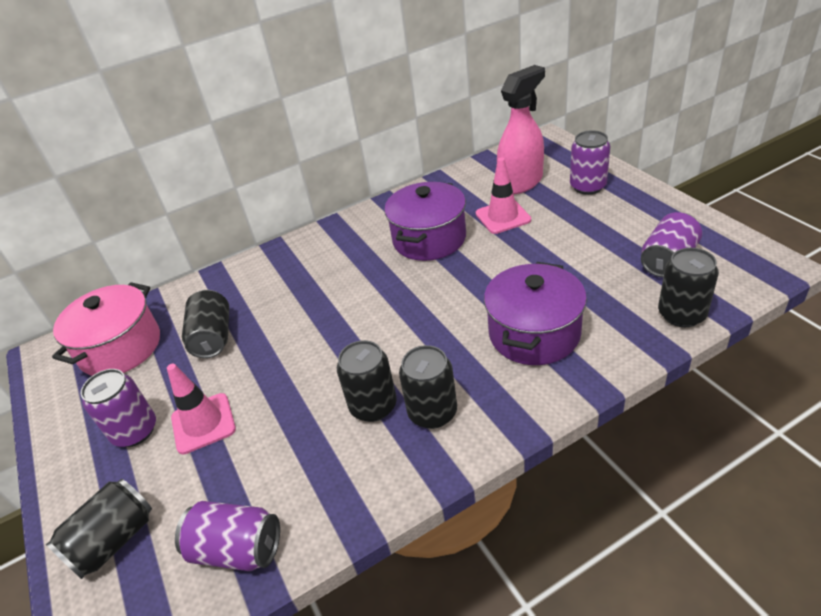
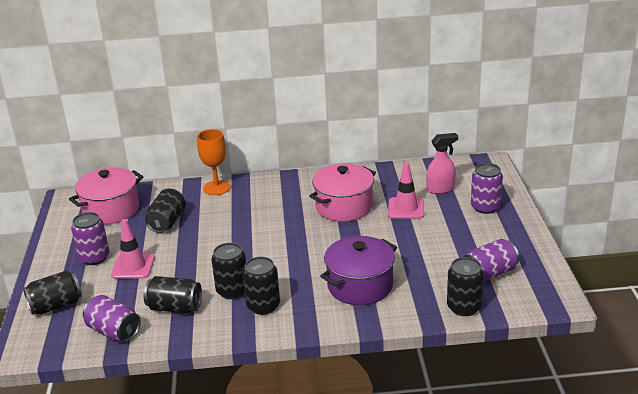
camera: 20 degrees right, 10 degrees down
purple pot [384,182,466,261] -> pink pot [309,164,376,222]
pink spray bottle [497,65,545,194] -> pink spray bottle [426,133,458,194], size x0.66
none -> black can [144,276,202,313]
none -> orange goblet [197,129,231,195]

